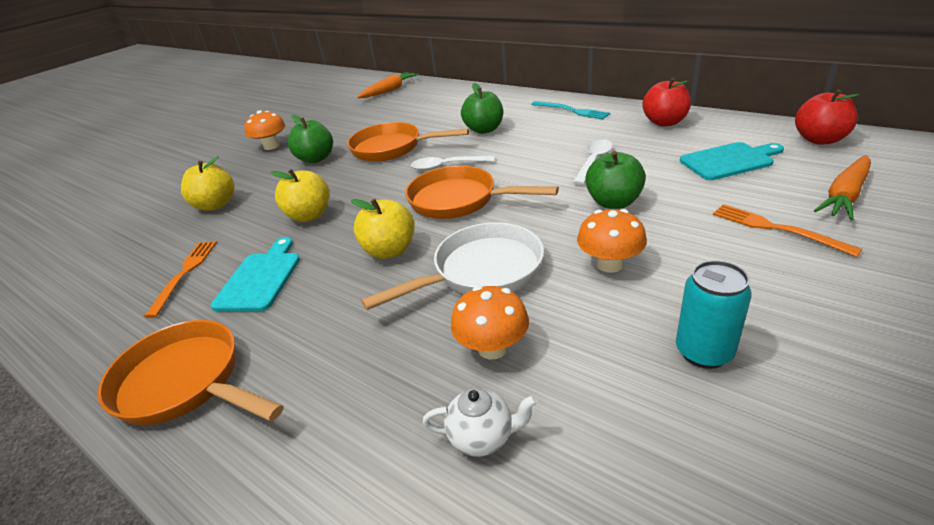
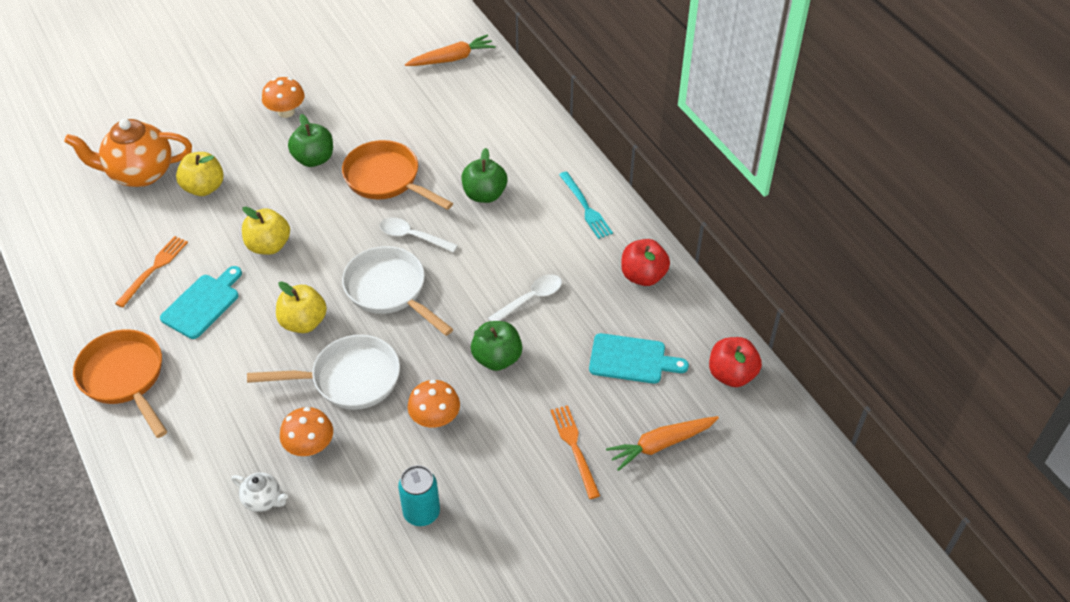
camera: 20 degrees right, 15 degrees up
orange pan [405,166,559,219] -> white pan [342,246,453,336]
none -> orange teapot [64,118,192,187]

